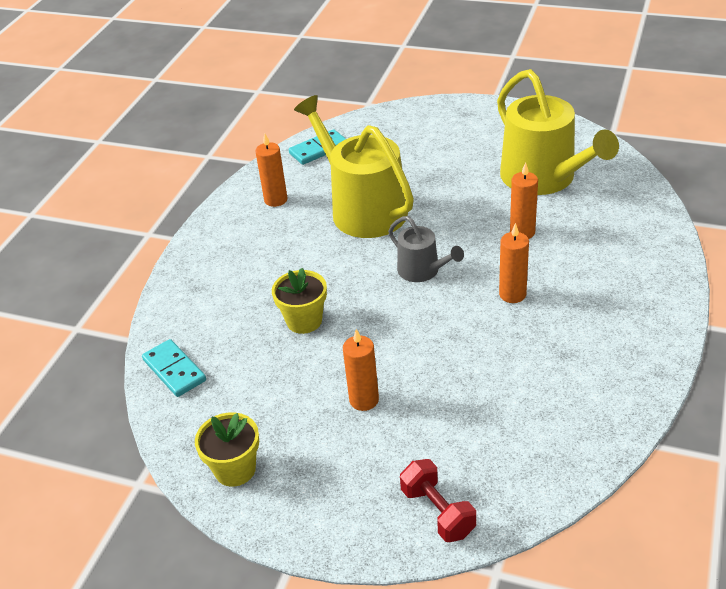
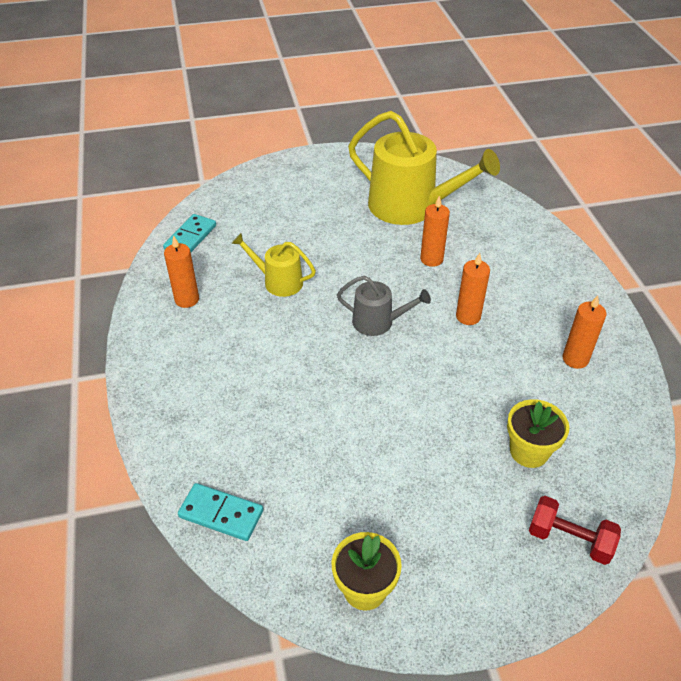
camera: 35 degrees left, 5 degrees up
yellow flower pot [272,268,327,334] -> yellow flower pot moved to [507,399,569,468]
yellow watering can [294,95,414,238] -> yellow watering can [232,233,316,297], size x0.51
orange candle [343,329,379,411] -> orange candle moved to [563,295,607,369]

